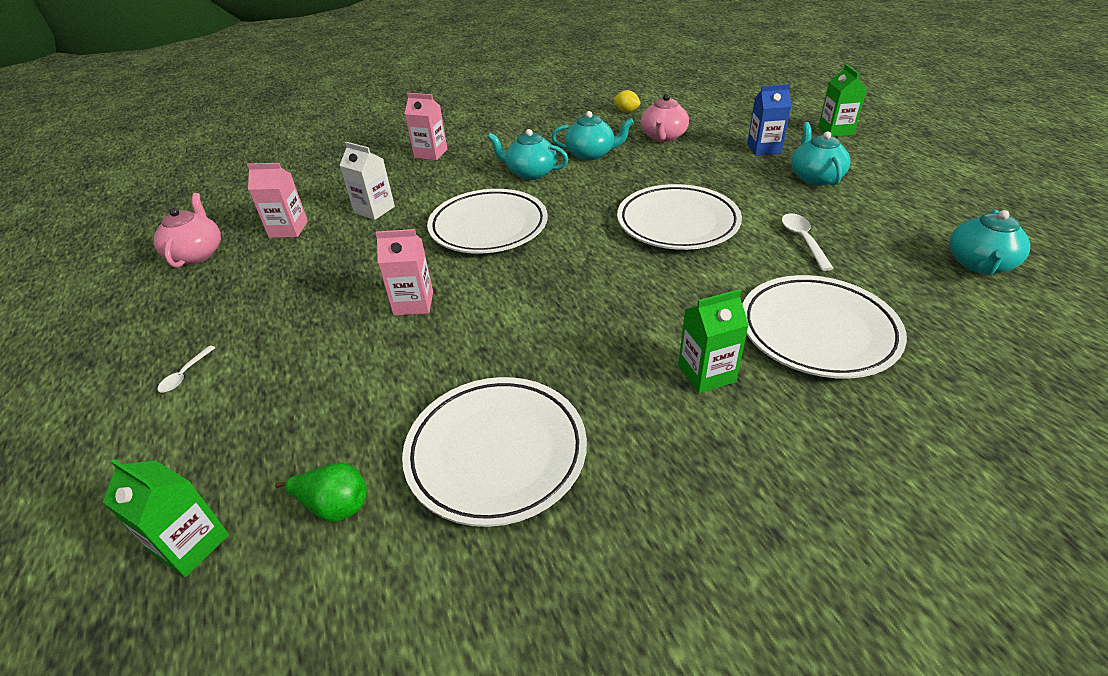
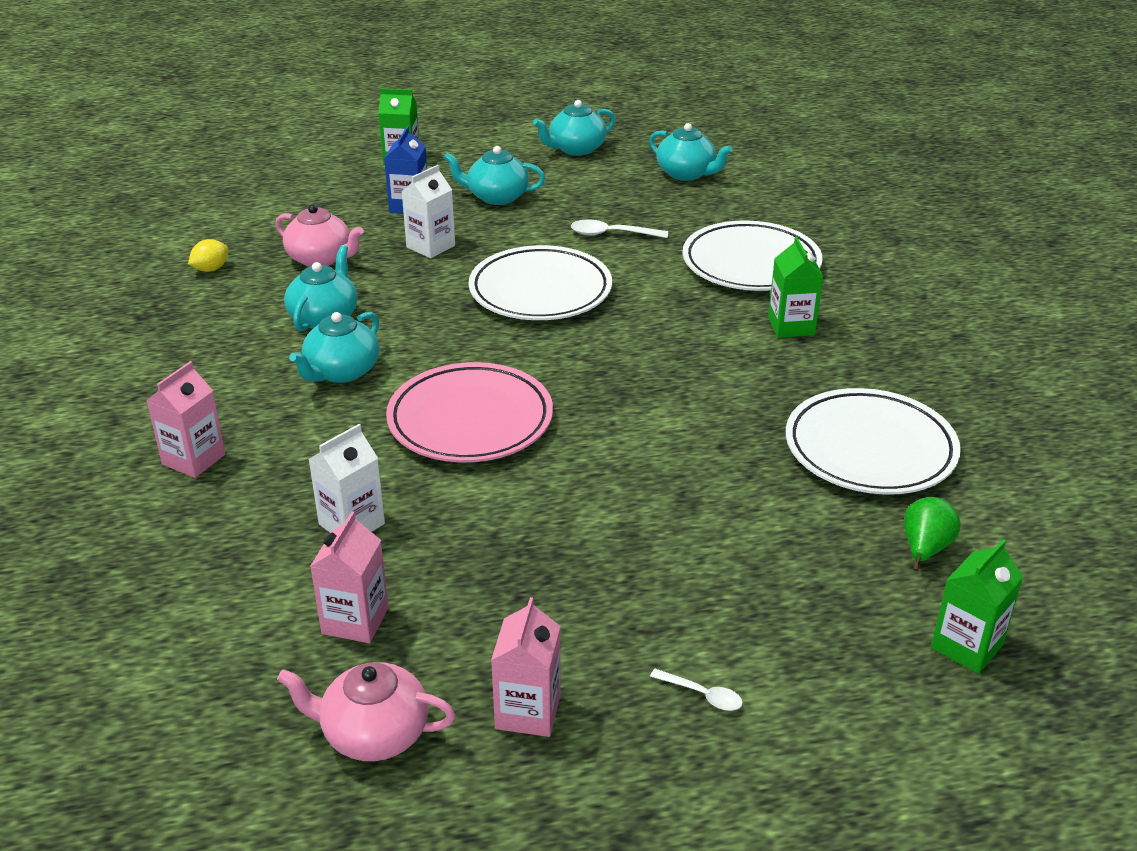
camera: 80 degrees left, 5 degrees down
pink carton [375,229,433,316] -> pink carton moved to [491,597,561,737]
white plate [427,189,548,253] -> pink plate [386,362,553,463]
none -> white carton [401,165,455,258]
none -> turquoise teapot [533,100,616,156]

